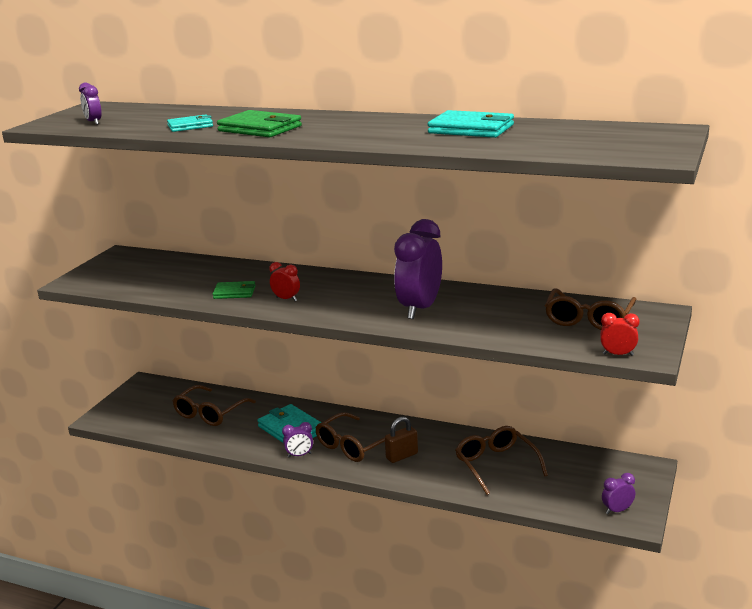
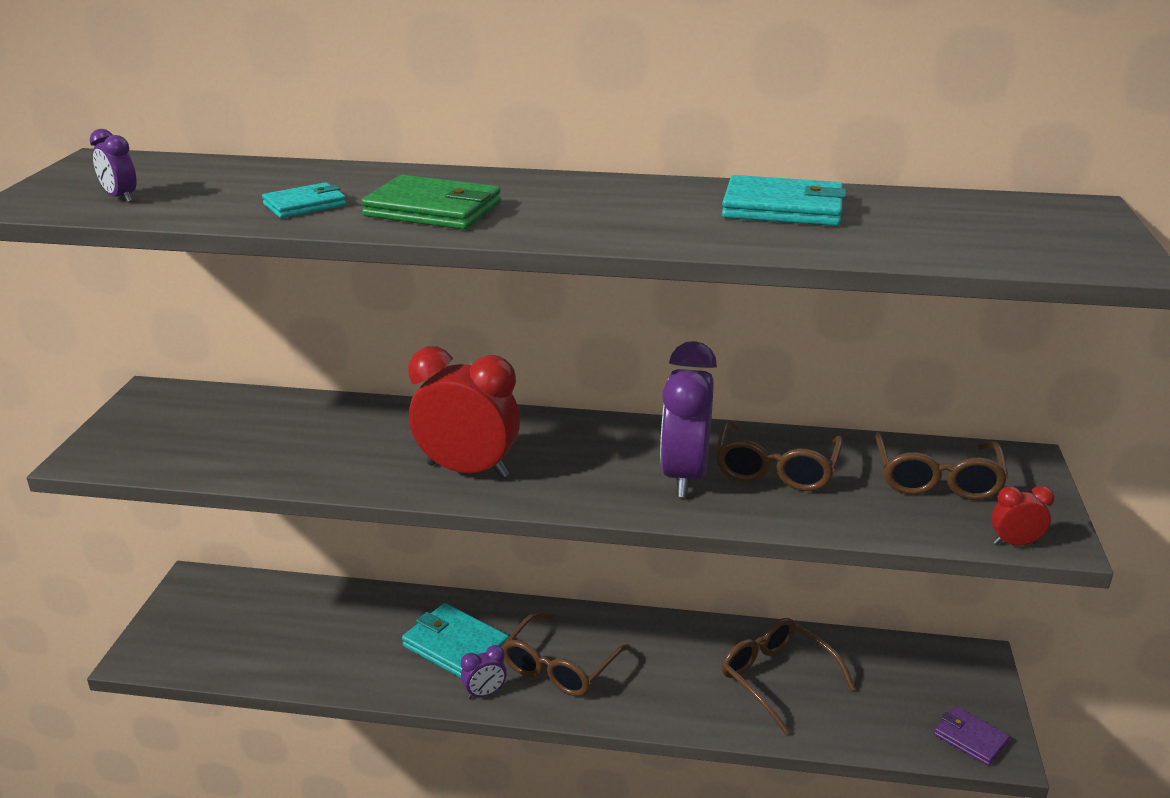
camera: 15 degrees left, 5 degrees up
brown glasses [173,385,256,426] -> brown glasses moved to [715,420,843,491]
green wallet [212,281,255,299] -> none
red clock [269,262,300,301] -> red clock [408,347,520,478], size x2.18
brown padlock [385,416,418,463] -> none
purple clock [602,473,635,514] -> purple wallet [934,706,1010,766]

